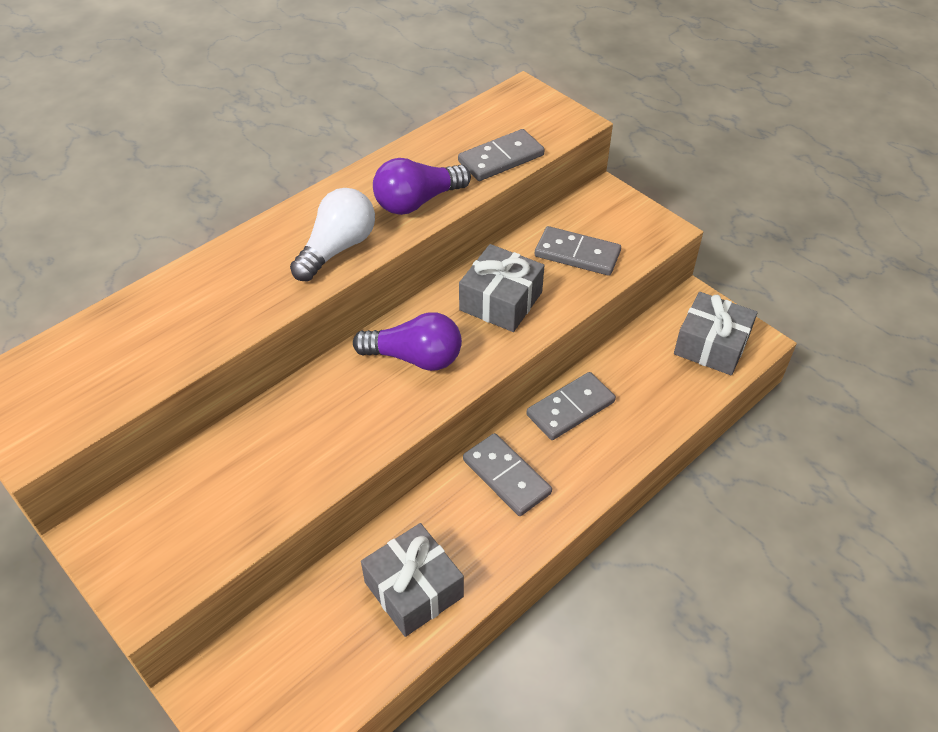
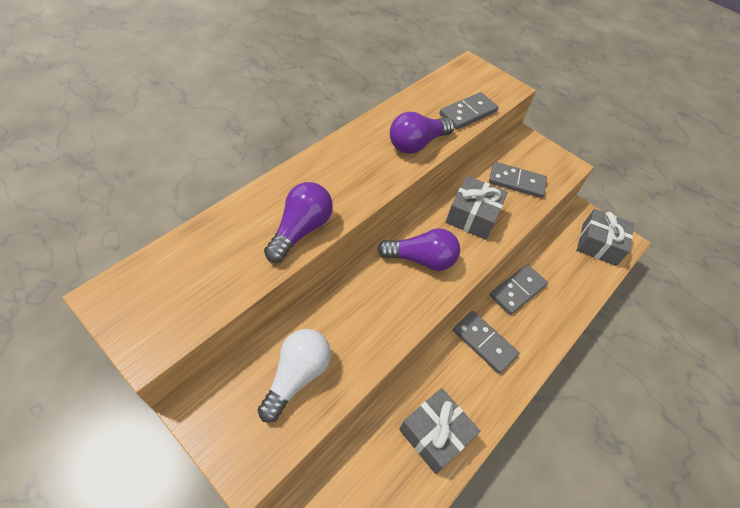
camera: 10 degrees left, 5 degrees up
white light bulb [290,188,375,281] -> white light bulb moved to [258,329,331,423]
none -> purple light bulb [264,182,333,263]

